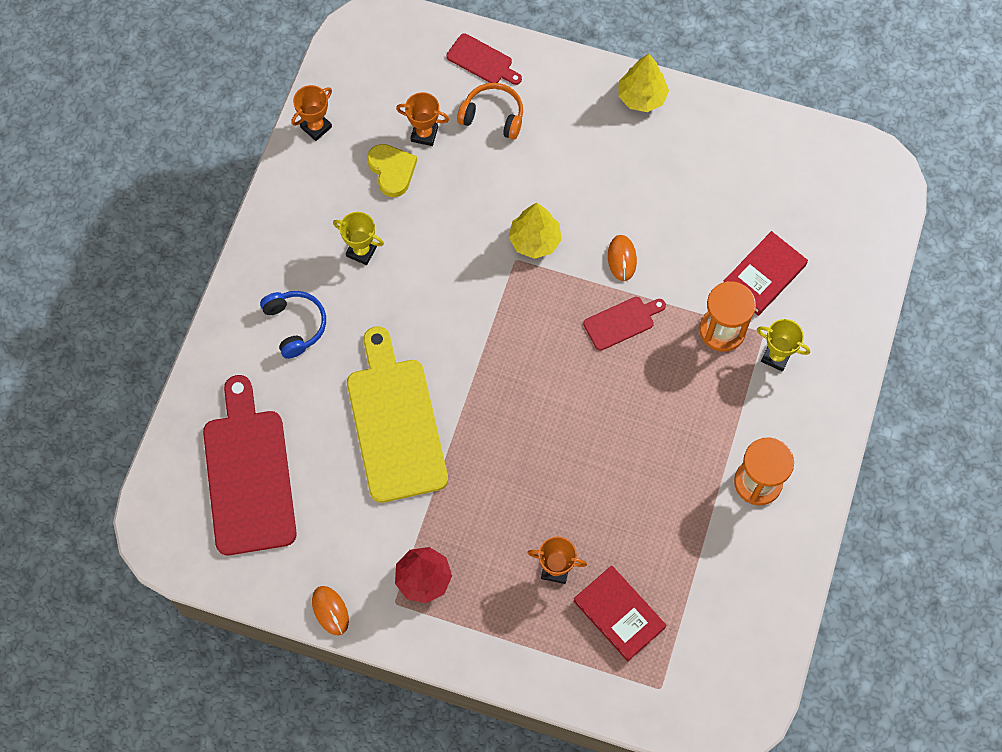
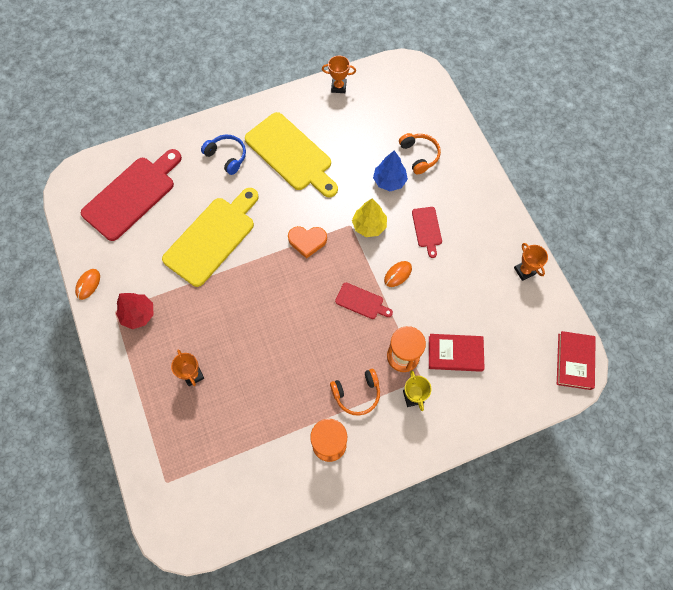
camera: 50 degrees right, 0 degrees up
blue headphones [260,291,326,359] -> blue headphones turned 75 degrees counterclockwise [201,135,246,175]
yellow trophy [333,212,384,265] -> yellow cutting board [245,112,338,197]
yellow heart [367,144,417,197] -> none
orange trophy [396,92,449,146] -> orange trophy moved to [514,243,548,281]
red cutting board [446,33,522,85] -> red cutting board moved to [412,207,442,258]
red book [573,566,666,662] -> red book moved to [557,331,596,390]
yellow tree [618,53,669,112] -> none
none -> orange heart [288,226,327,259]
none -> orange headphones [330,369,380,416]
none -> blue tree [373,151,408,191]

